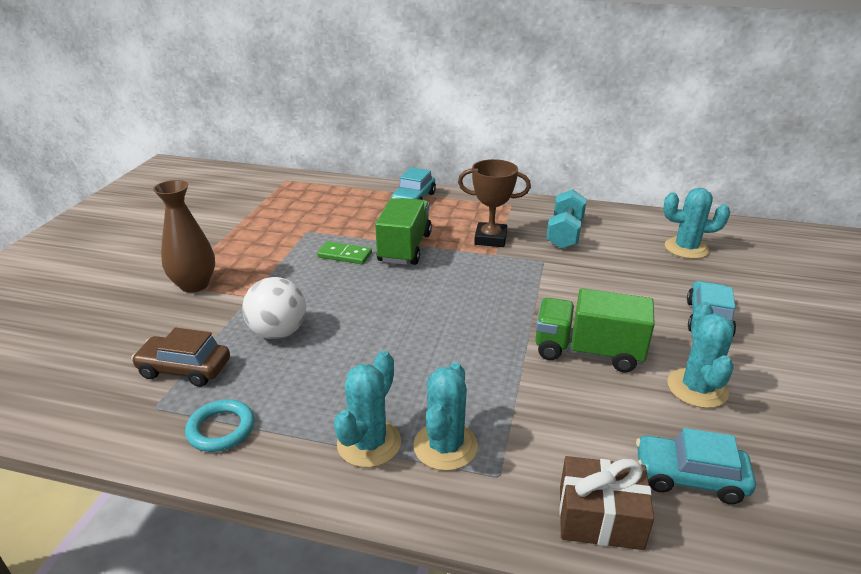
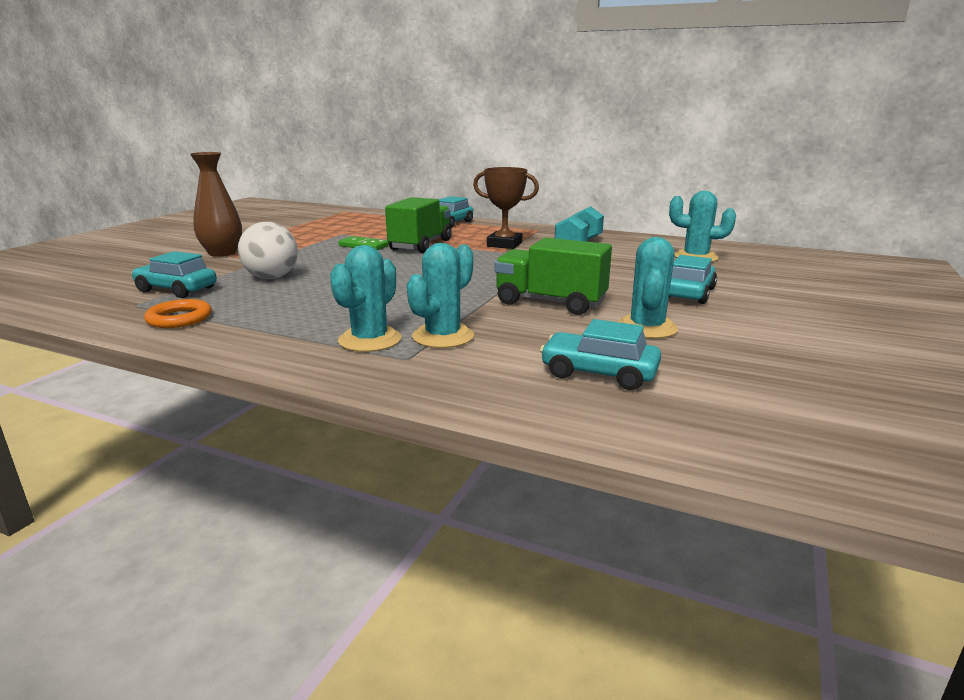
camera: 10 degrees right, 10 degrees down
brown car [131,328,230,387] -> turquoise car [132,251,217,298]
turquoise ring [185,400,255,452] -> orange ring [144,299,212,328]
turquoise cactus [334,351,401,468] -> turquoise cactus moved to [407,243,474,348]
brown gift [559,456,654,550] -> none

